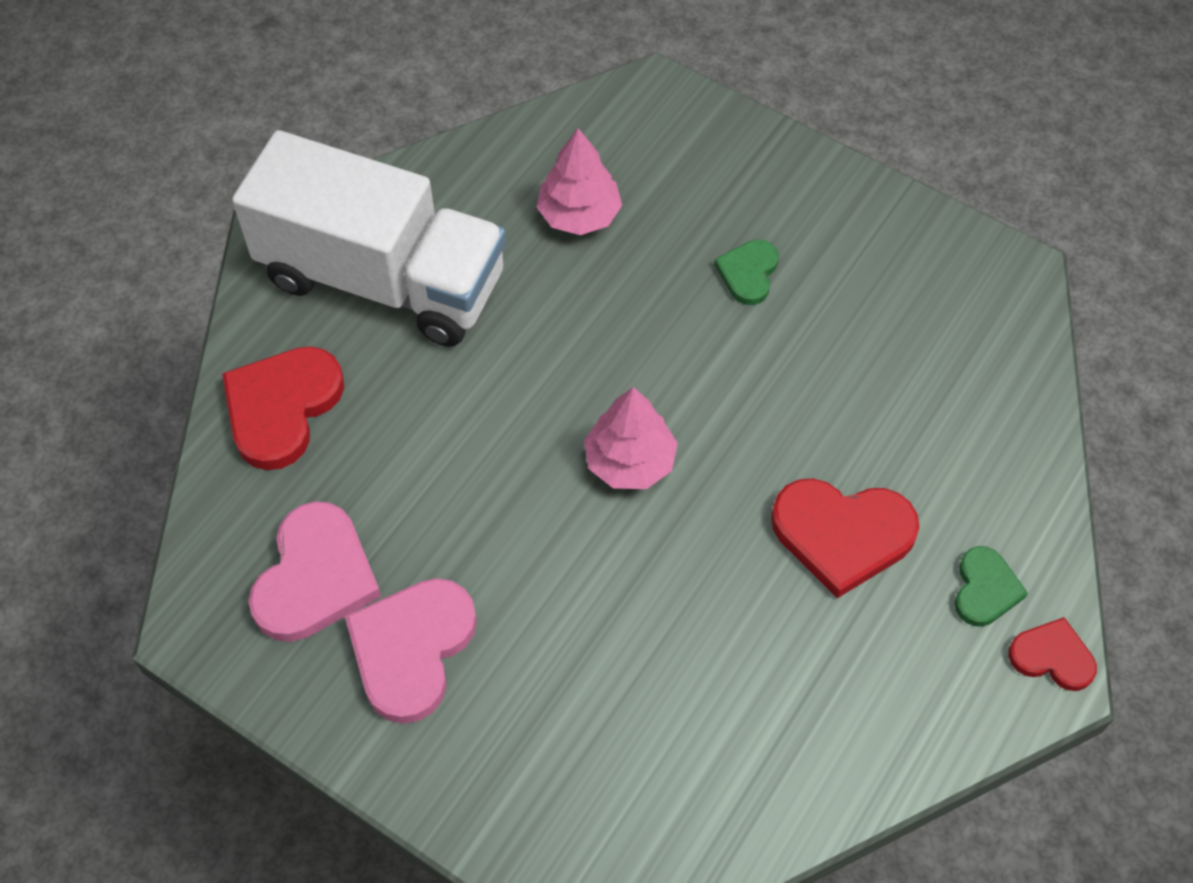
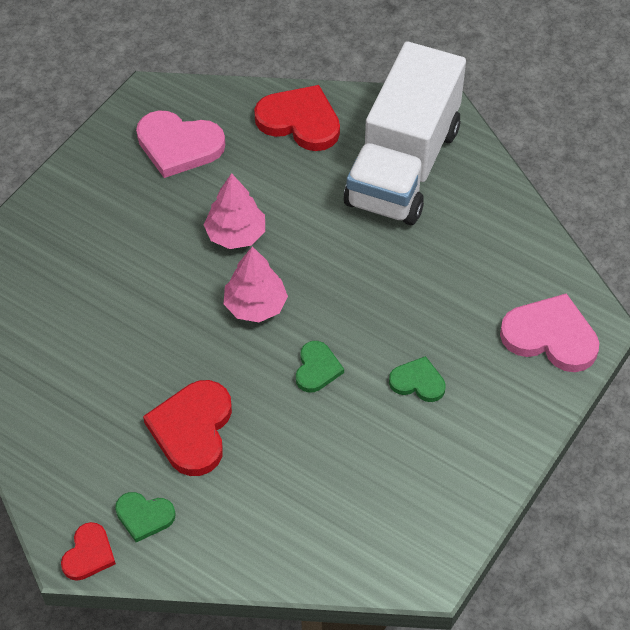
camera: 90 degrees right, 5 degrees down
pink heart [345,578,477,724] -> pink heart moved to [500,293,599,372]
pink tree [537,128,622,235] -> pink tree moved to [204,173,265,249]
none -> green heart [296,341,344,392]

